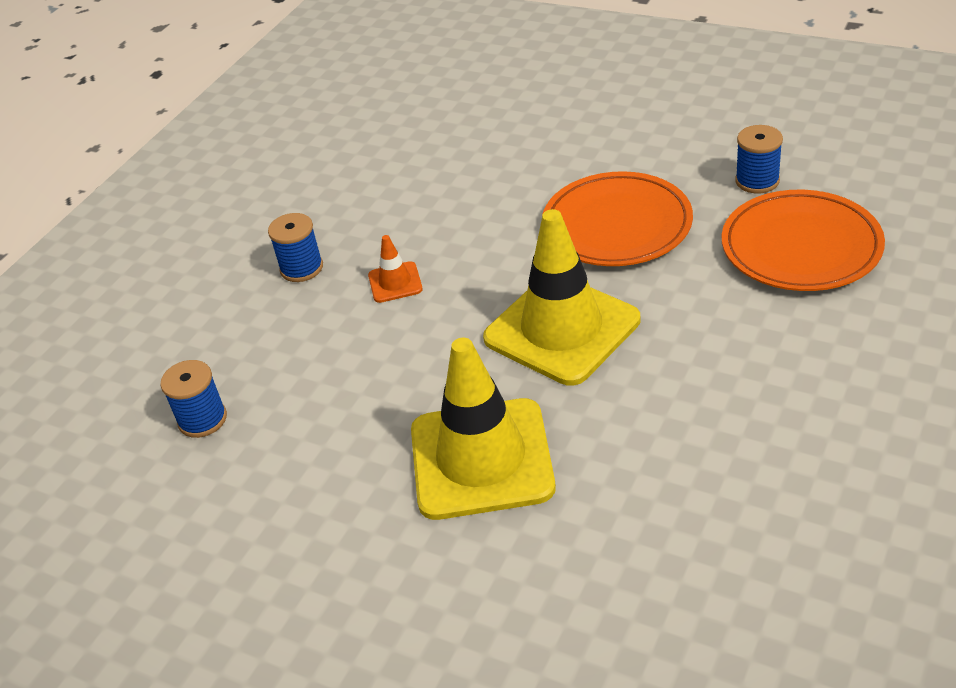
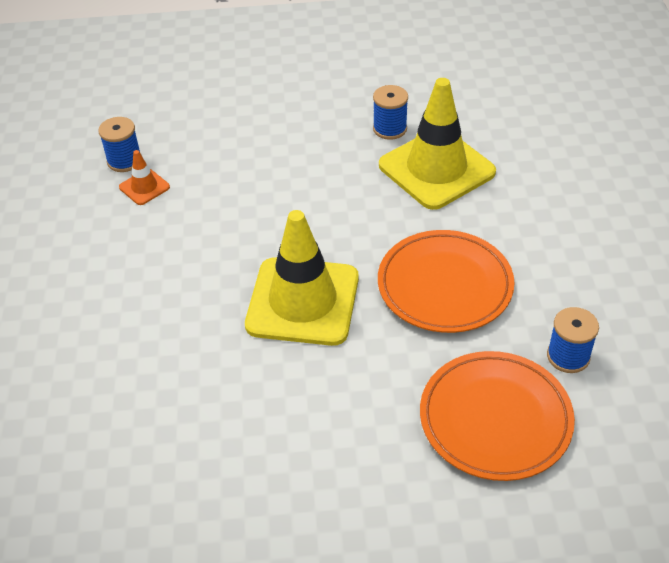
camera: 55 degrees right, 5 degrees up
blue spool [268,213,323,282] -> blue spool moved to [373,85,408,140]
orange traffic cone [368,235,423,303] -> orange traffic cone moved to [119,150,170,205]
yellow traffic cone [411,337,556,520] -> yellow traffic cone moved to [379,78,496,210]

